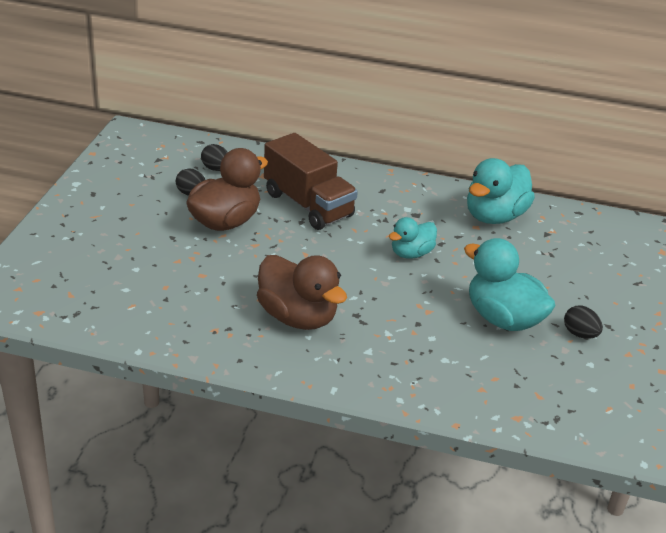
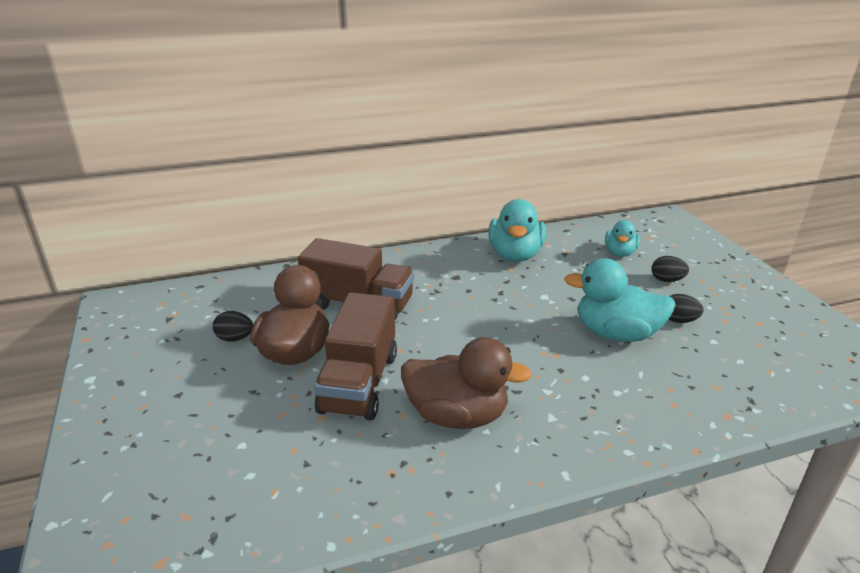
camera: 30 degrees left, 5 degrees down
black egg [201,144,228,171] -> black egg moved to [651,256,689,282]
turquoise duck [389,217,437,259] -> turquoise duck moved to [605,220,640,257]
none -> brown truck [314,292,397,421]

